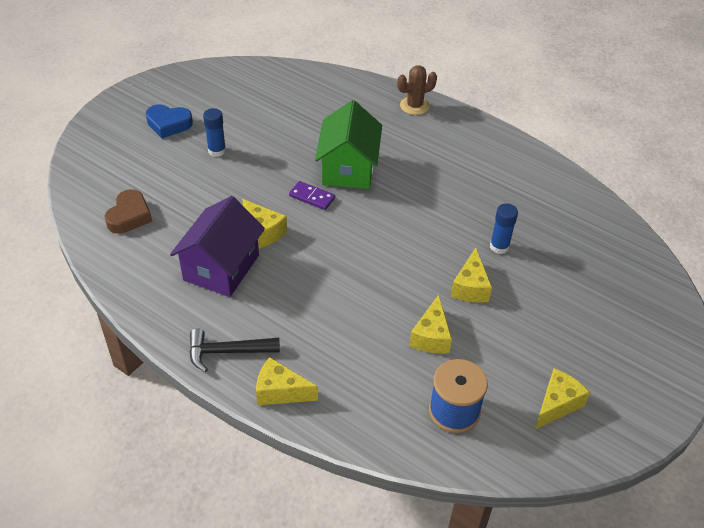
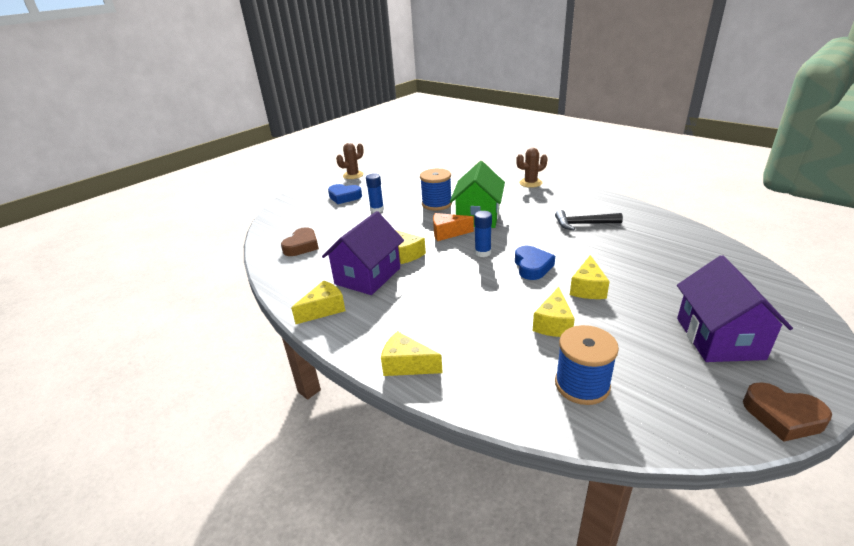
camera: 10 degrees right, 15 degrees down
black hammer [189,328,280,372] -> black hammer moved to [555,210,623,230]
purple domino [289,181,335,210] -> orange cheese [433,213,474,241]
blue glue stick [490,203,518,254] -> blue glue stick moved to [474,211,492,257]
yellow cheese [535,368,590,429] -> yellow cheese moved to [291,280,345,324]
none -> brown cactus [336,143,364,179]
none -> blue spool [420,168,452,211]
none -> blue heart [515,246,555,280]
none -> purple house [677,255,793,362]
none -> brown heart [743,382,832,442]

